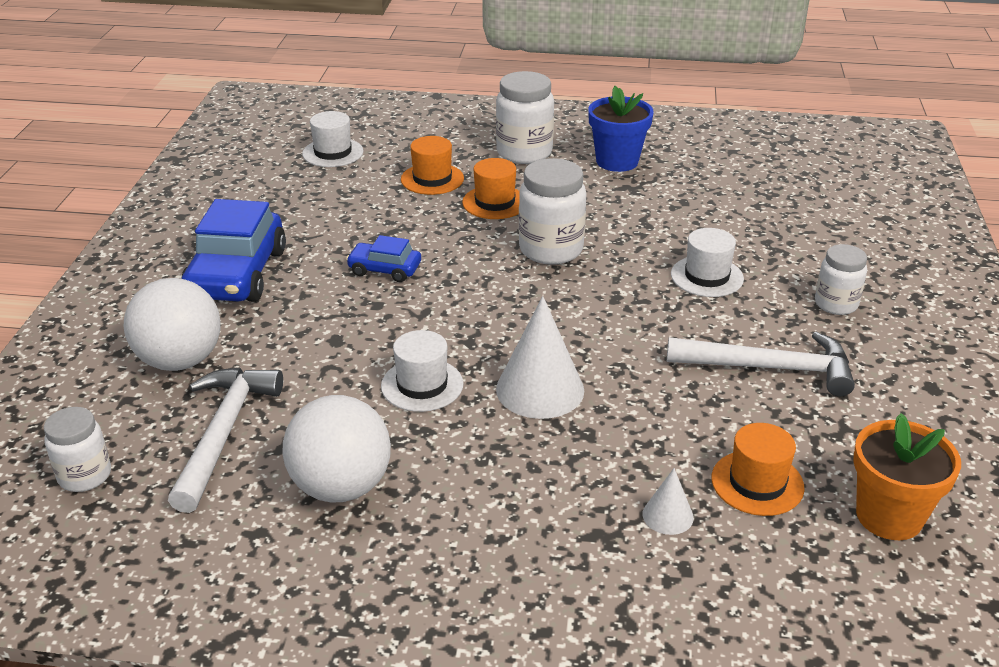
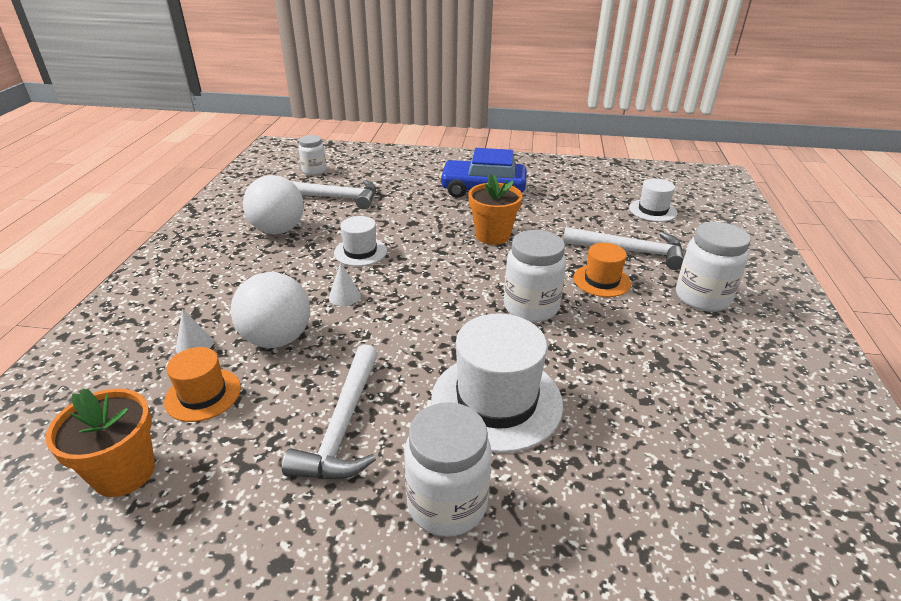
camera: 90 degrees right, 0 degrees up
white ball [124,278,221,371] -> white ball moved to [231,272,310,348]
blue car [346,235,421,282] -> orange flower pot [468,174,523,245]
orange hat [401,136,464,195] -> white hammer [563,227,684,270]
white cone [496,296,584,419] -> white cone [329,262,361,306], size x0.51
blue flower pot [588,86,654,172] -> none
white hat [671,228,744,297] -> white hat [431,313,563,453], size x1.80
white jar [815,244,867,315] -> white jar [404,402,492,537], size x1.59

